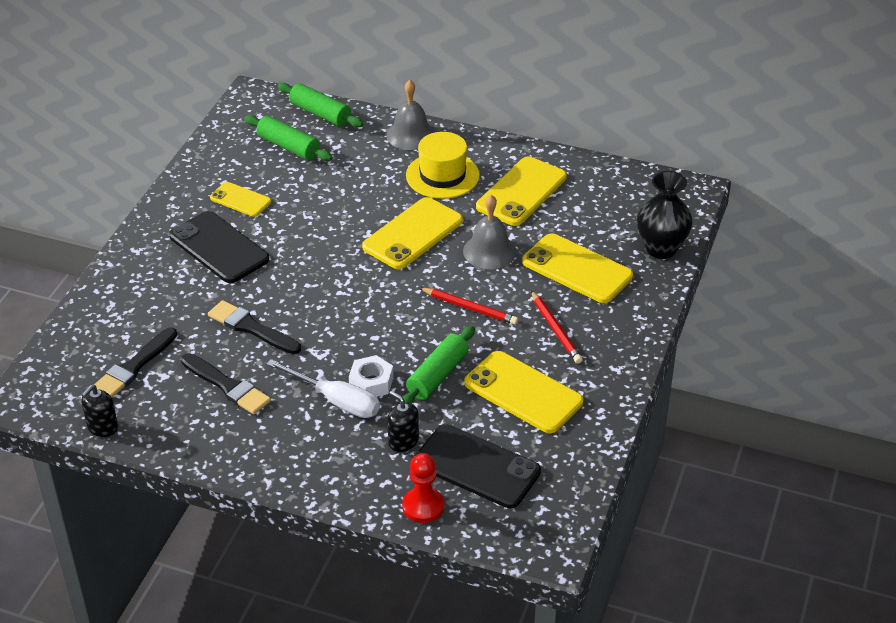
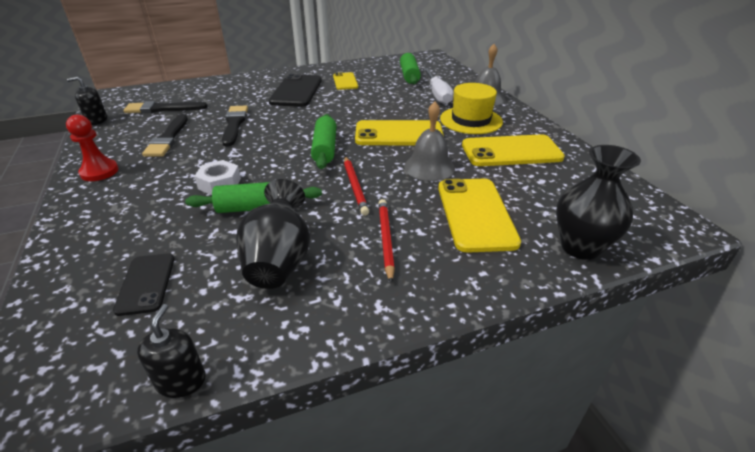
camera: 50 degrees right, 5 degrees down
white screwdriver [267,359,380,418] -> white screwdriver moved to [423,68,454,105]
green rolling pin [278,83,363,127] -> green rolling pin moved to [311,114,336,169]
black soap dispenser [387,391,419,452] -> black soap dispenser moved to [137,304,206,398]
red pawn [402,453,444,523] -> red pawn moved to [66,114,119,181]
black phone [415,424,541,508] -> black phone [113,253,175,316], size x0.58
yellow phone [464,351,583,433] -> black vase [236,179,310,289]
red pencil [531,291,583,364] -> red pencil turned 150 degrees clockwise [378,199,395,283]

